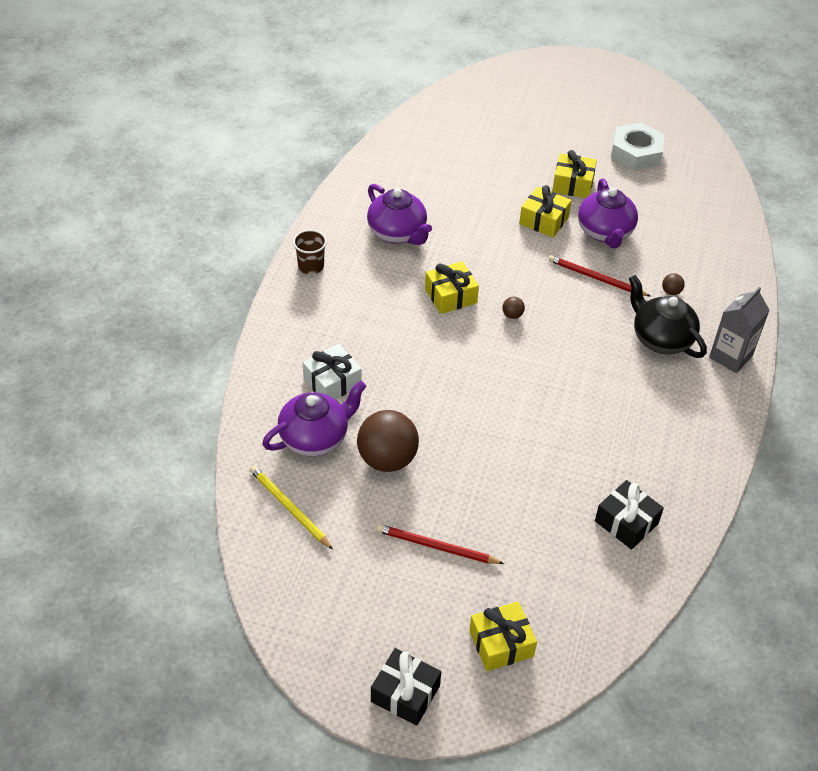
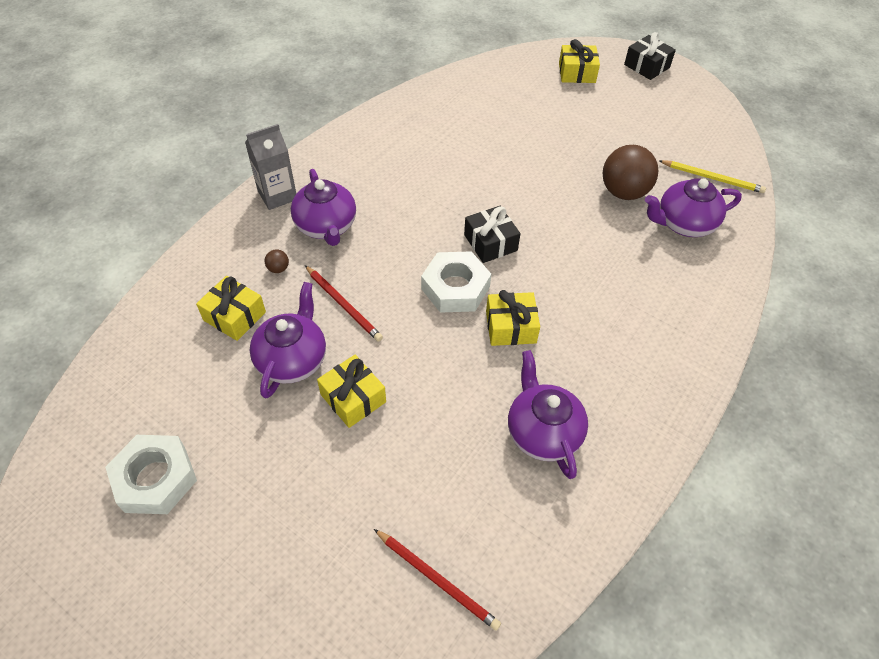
camera: 160 degrees left, 5 degrees up
yellow pencil [250,466,333,550] -> yellow pencil turned 45 degrees counterclockwise [659,160,766,193]
brown cup [293,230,327,274] -> none
white gift [303,344,362,400] -> none
red pencil [376,524,504,564] -> red pencil moved to [374,529,501,631]
brown ball [502,297,525,319] -> white nut [421,251,491,313]
yellow gift [552,150,597,198] -> yellow gift moved to [196,276,266,341]
black gift [595,480,664,549] -> black gift moved to [464,206,521,263]
black teapot [629,275,707,358] -> purple teapot [291,169,356,246]

